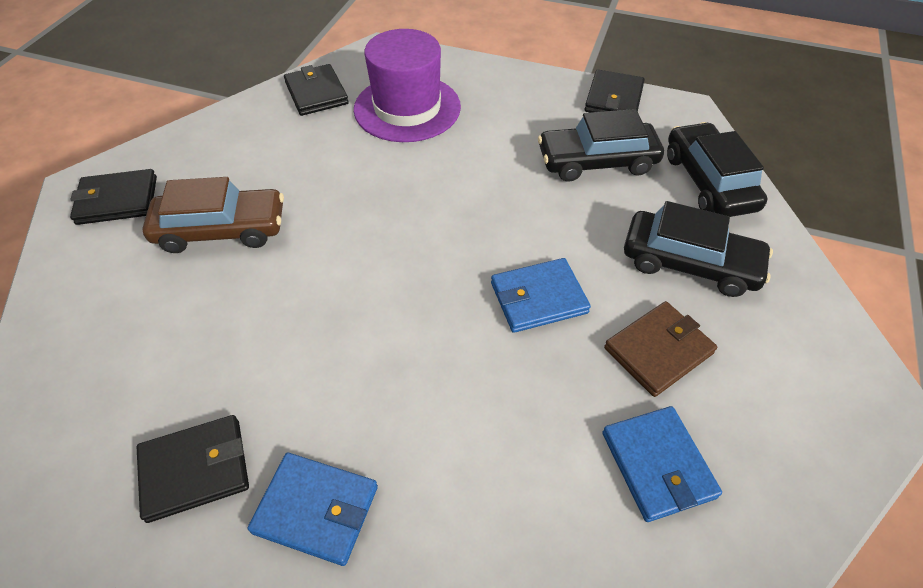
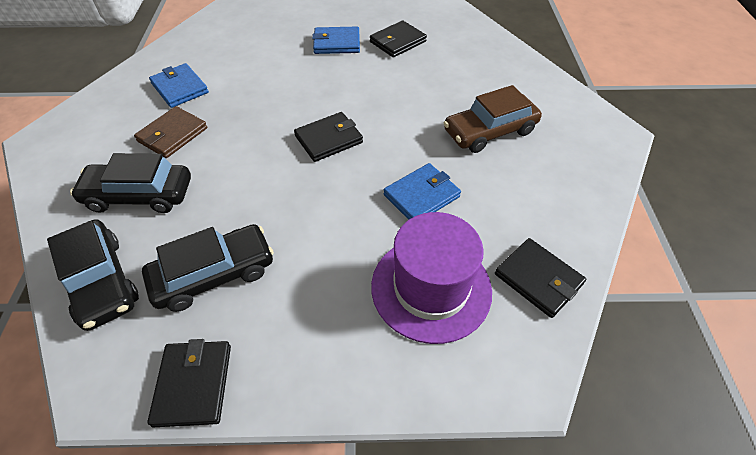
camera: 160 degrees right, 0 degrees up
black wallet [70,169,157,225] -> black wallet moved to [294,112,363,162]
blue wallet [491,258,591,333] -> blue wallet moved to [383,163,461,220]

